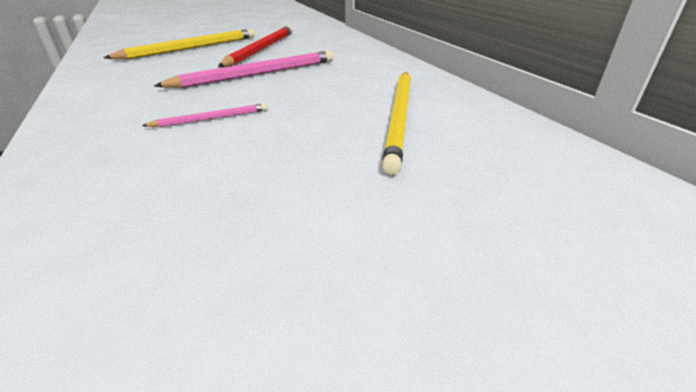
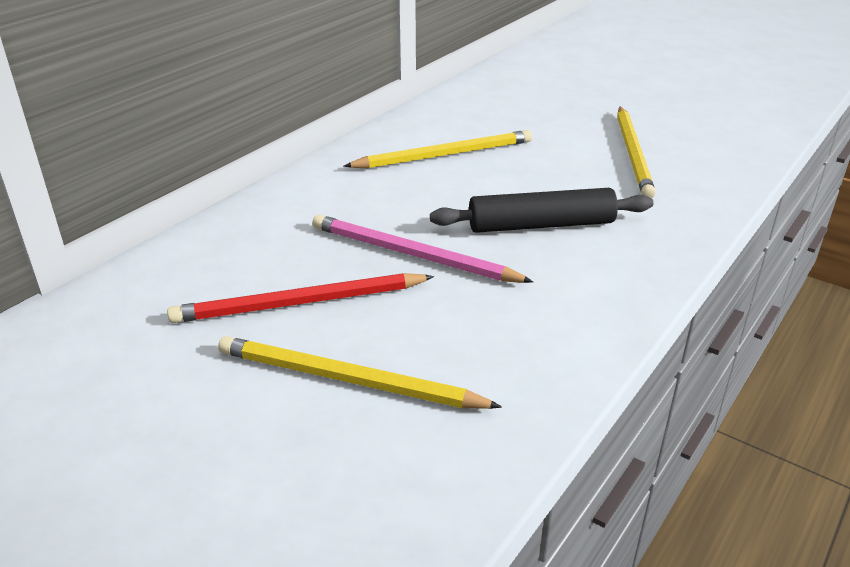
camera: 120 degrees left, 0 degrees up
pink pencil [142,103,268,127] -> black rolling pin [430,188,653,233]
none -> yellow pencil [617,107,656,198]

